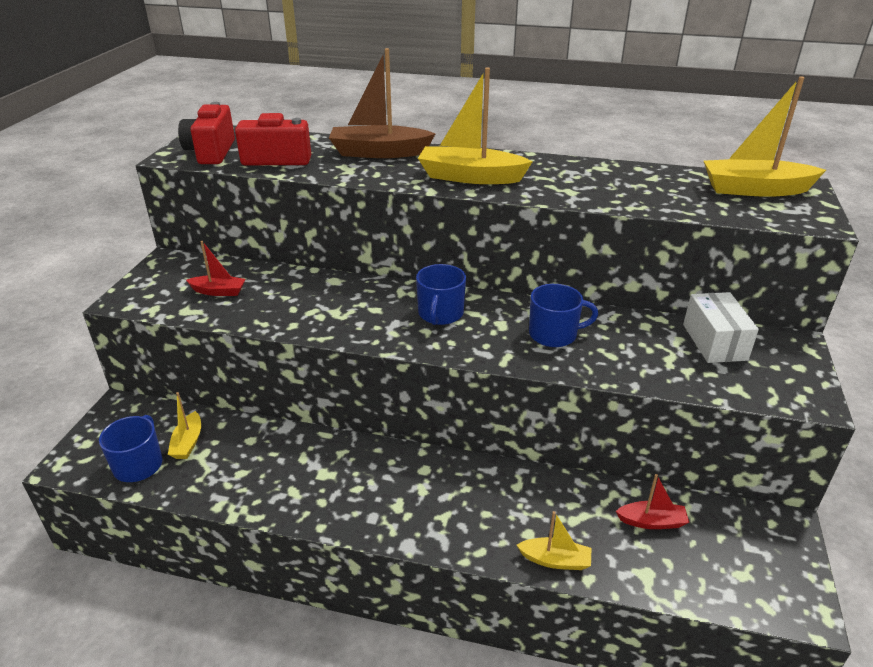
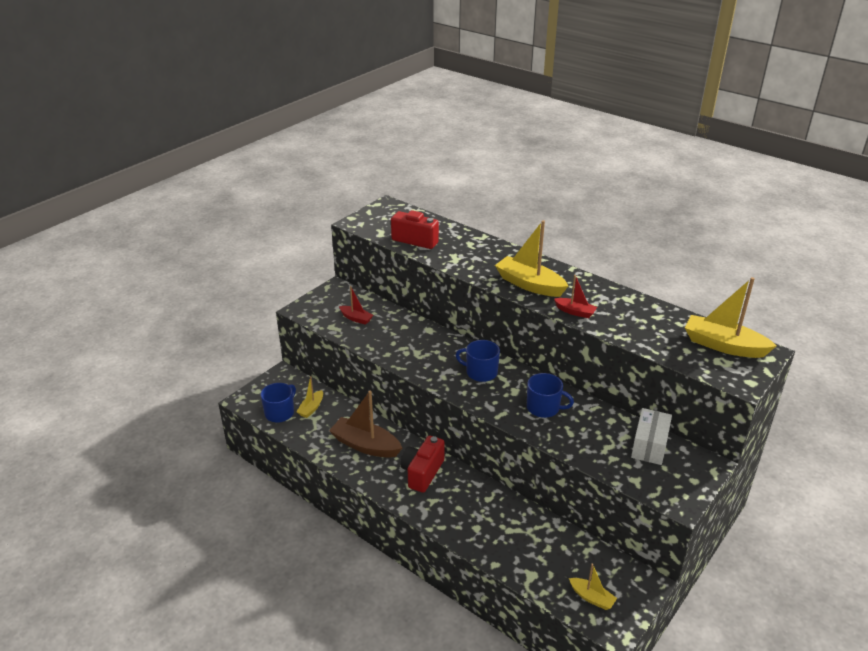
camera: 25 degrees right, 0 degrees up
red camera [178,102,235,164] -> red camera moved to [400,436,445,493]
brown boat [329,48,435,158] -> brown boat moved to [329,391,402,458]
blue mug [416,264,466,325] -> blue mug turned 75 degrees clockwise [456,340,500,382]
yellow boat [517,511,591,570] -> yellow boat moved to [569,564,617,610]
red boat [616,474,689,529] -> red boat moved to [554,275,597,318]

